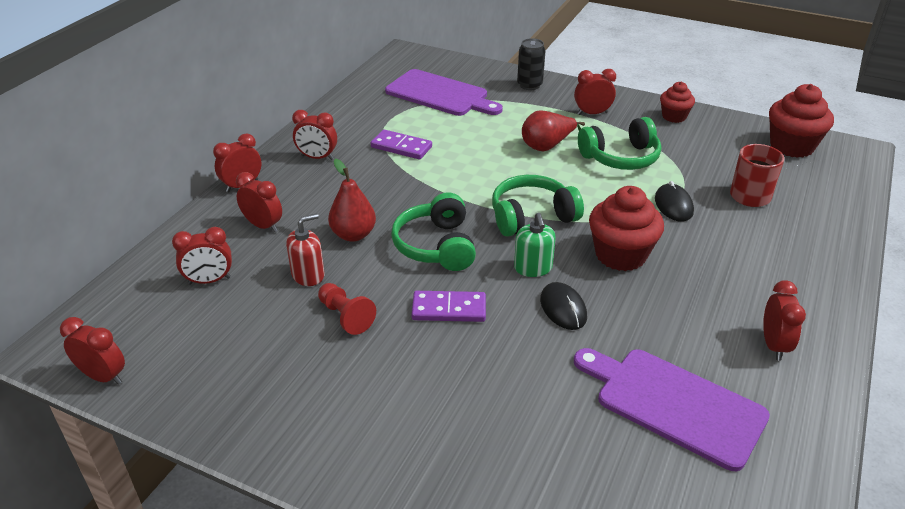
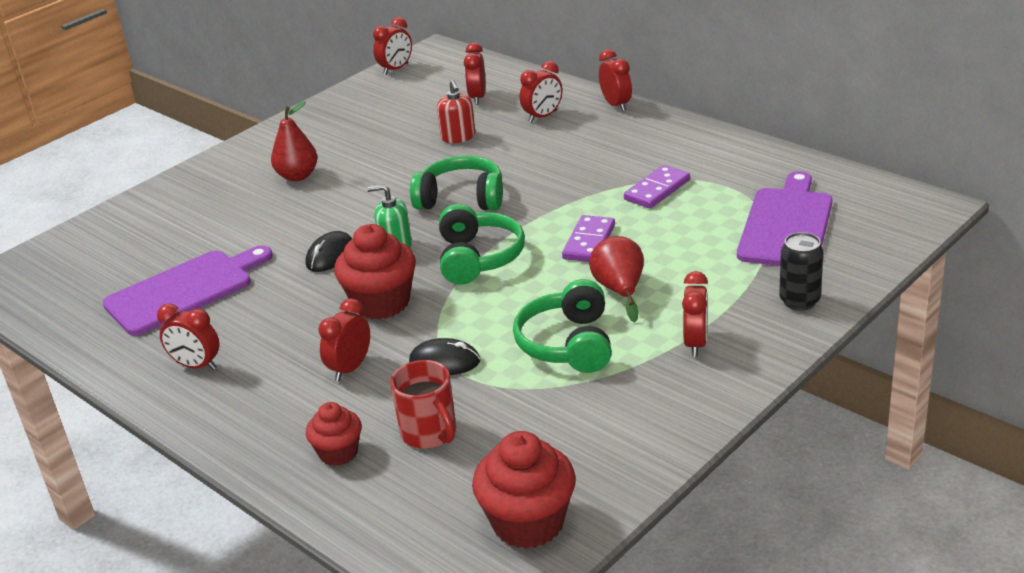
camera: 110 degrees right, 5 degrees down
red clock [292,110,337,160] -> red clock moved to [318,299,370,381]
red pawn [318,283,376,335] -> none
red pear [328,159,376,242] -> red pear moved to [271,101,318,181]
purple cutting board [385,69,503,116] -> purple cutting board turned 150 degrees clockwise [737,171,832,266]
purple domino [411,291,486,322] -> purple domino moved to [562,215,615,262]
black mouse [540,282,587,330] -> black mouse turned 60 degrees counterclockwise [306,231,352,272]
red cupcake [660,82,695,123] -> red cupcake moved to [306,402,362,466]

